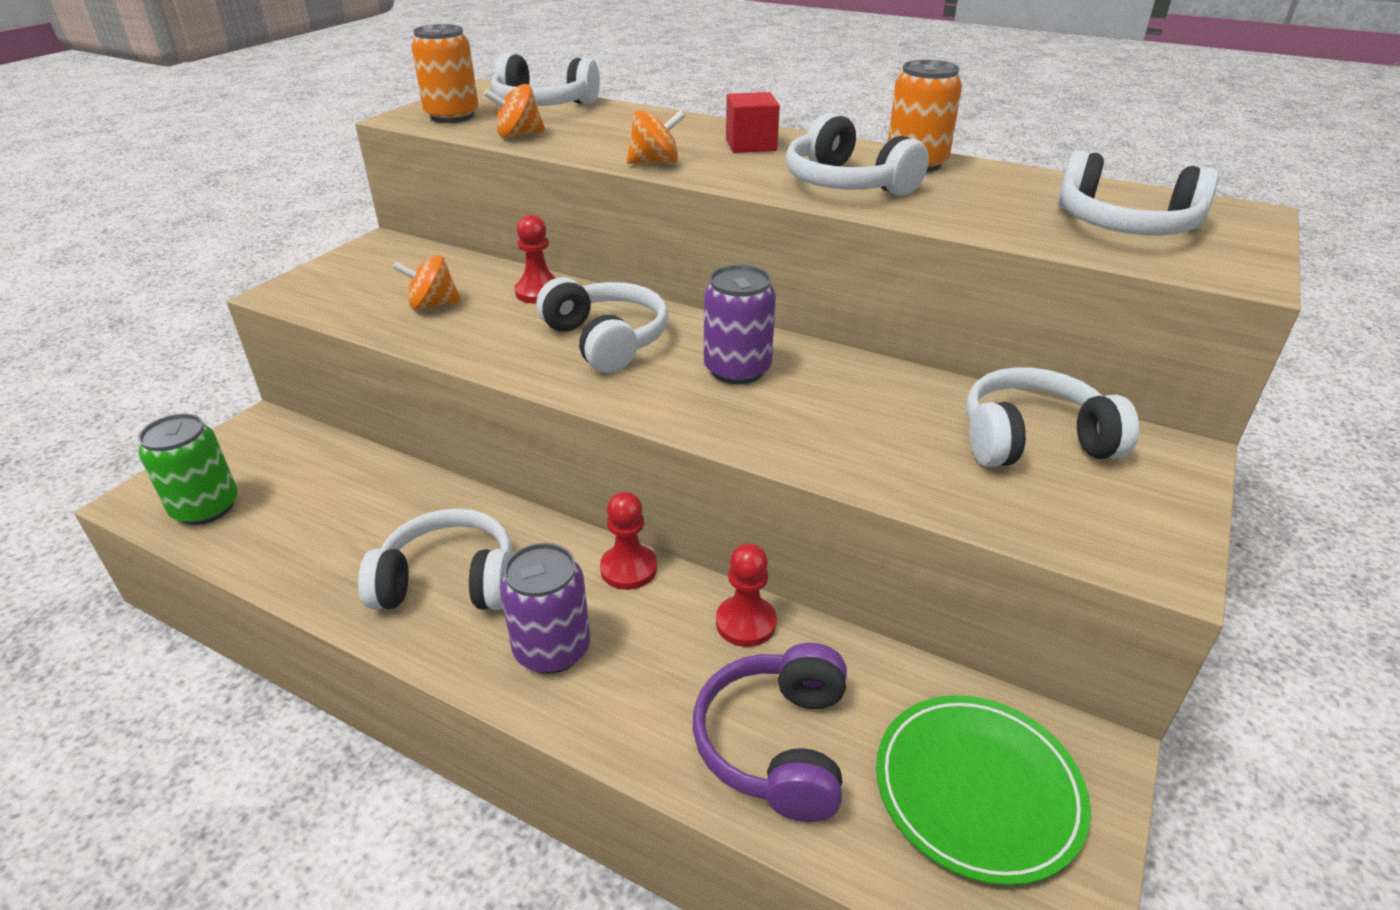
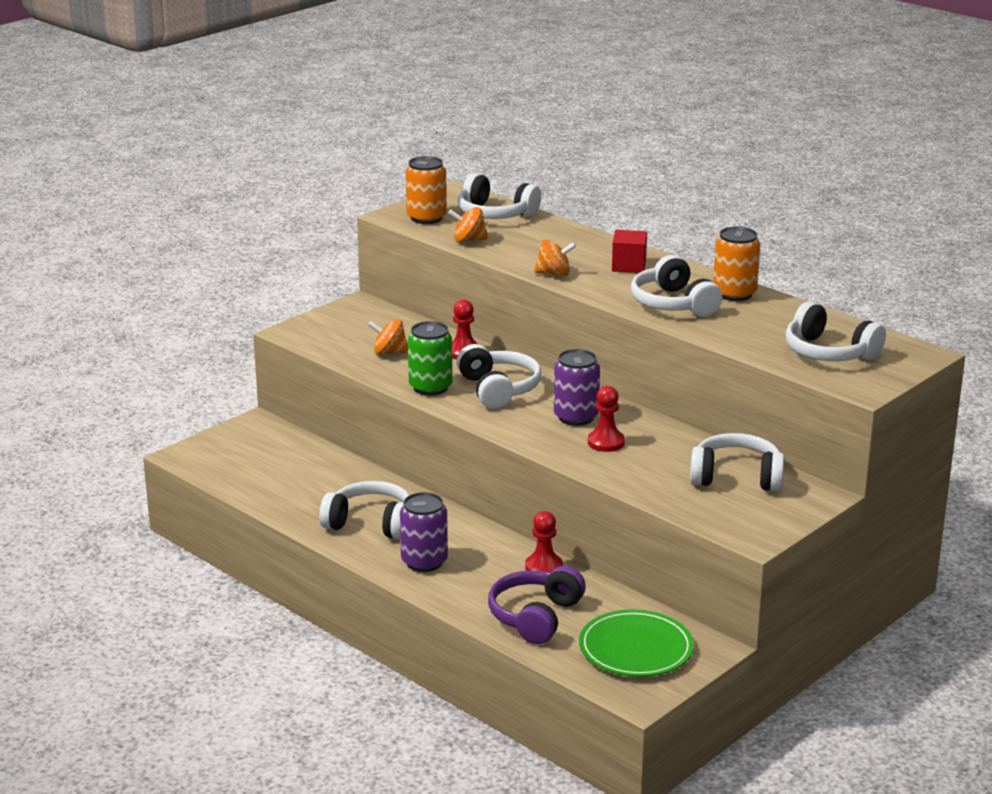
camera: 15 degrees right, 10 degrees down
green can [138,414,238,525] -> green can moved to [408,321,453,395]
red pawn [600,492,657,590] -> red pawn moved to [588,386,625,452]

